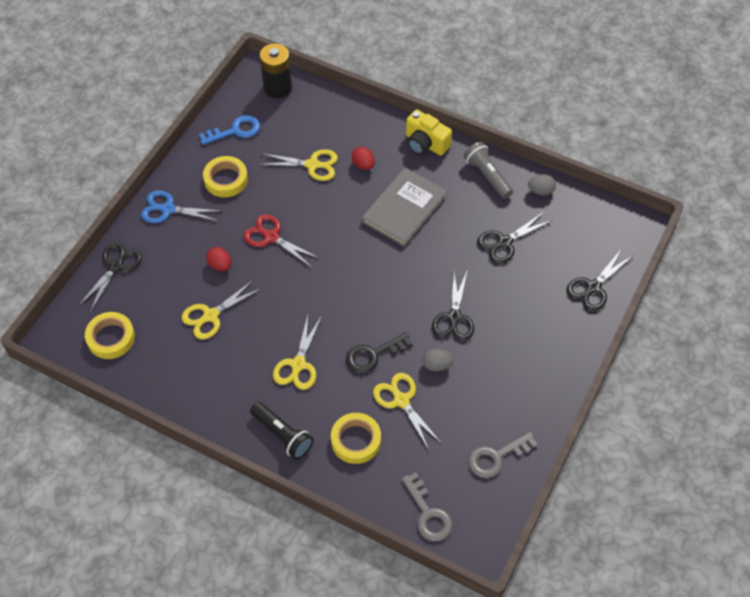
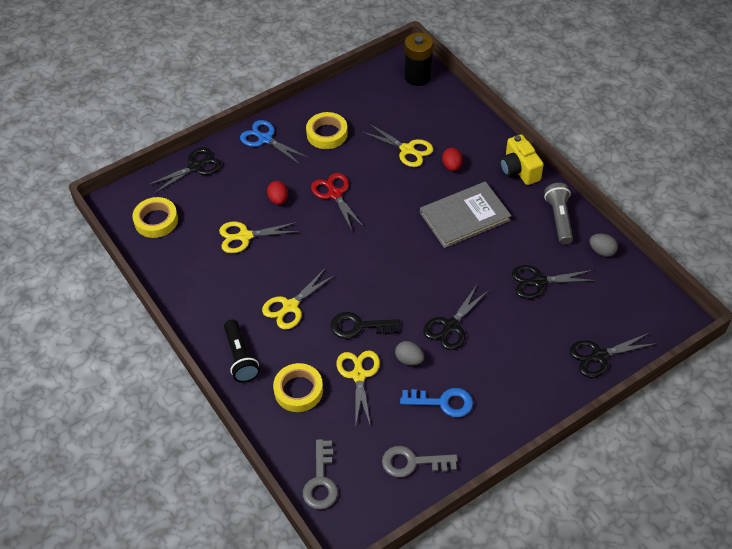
camera: 30 degrees right, 5 degrees down
blue key [199,115,260,145] -> blue key moved to [400,388,473,417]

